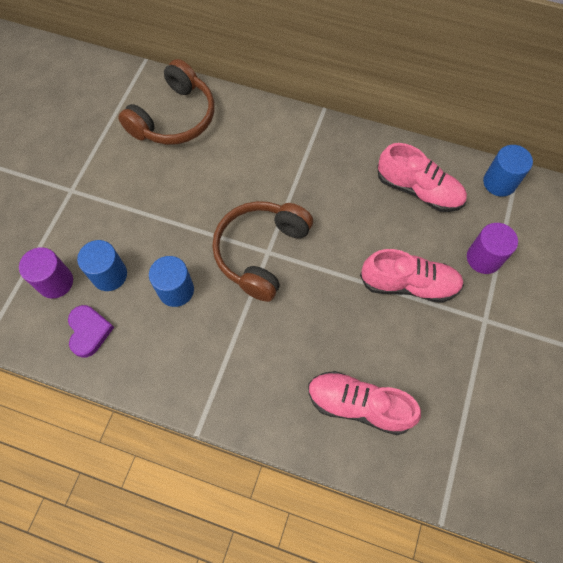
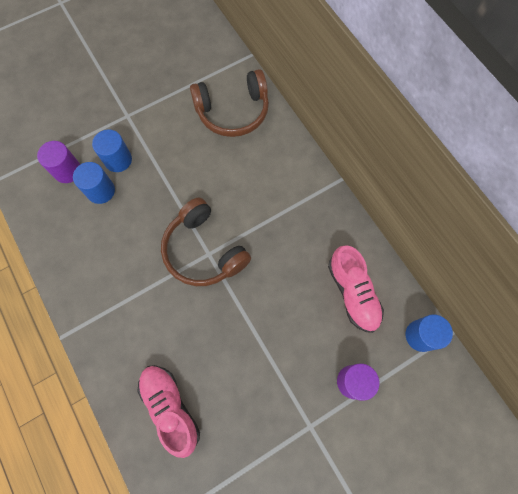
camera: 40 degrees right, 5 degrees up
purple heart [68,305,114,357] -> none
blue cylinder [149,256,194,307] -> blue cylinder moved to [92,130,132,172]
brown headphones [212,201,313,302] -> brown headphones turned 105 degrees counterclockwise [161,198,251,286]
pink shoe [360,249,464,303] -> none

